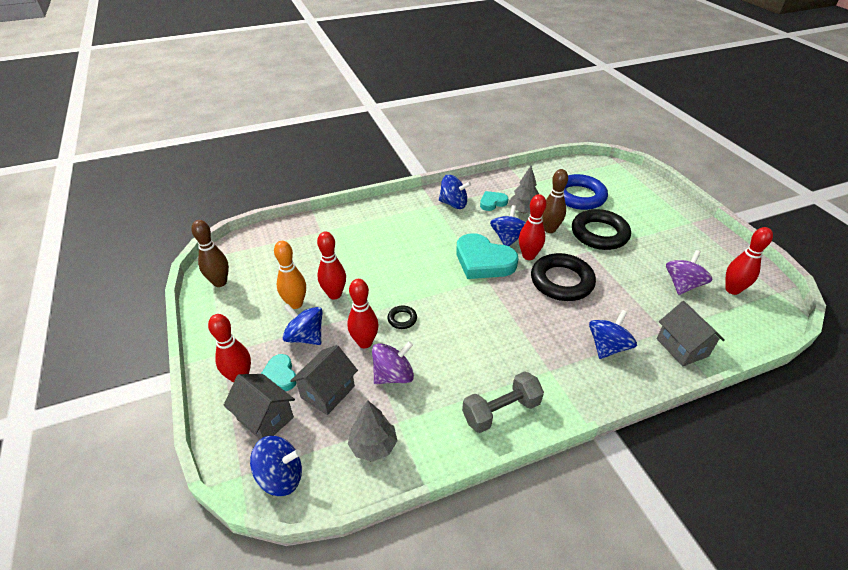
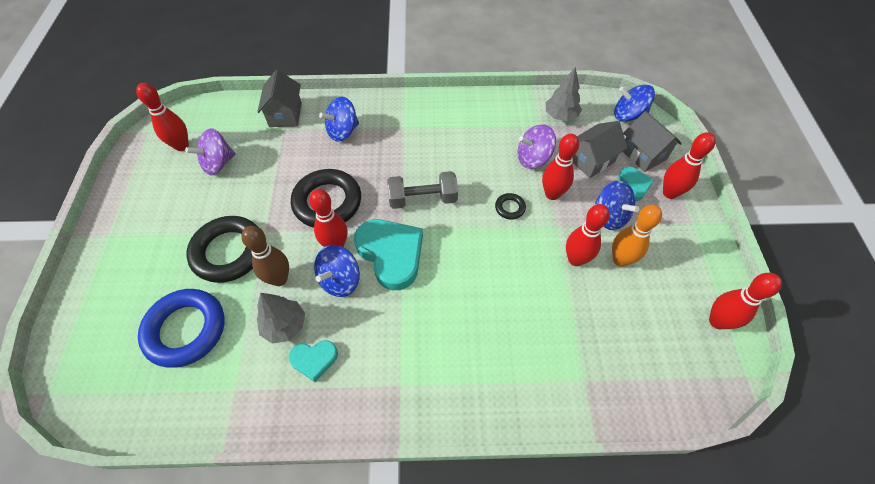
camera: 160 degrees left, 15 degrees up
brown bowling pin [191,220,229,287] -> red bowling pin [709,273,782,329]
blue spinning top [439,175,471,209] -> none
grey dumbbell [462,371,544,433] -> grey dumbbell moved to [387,171,458,209]

